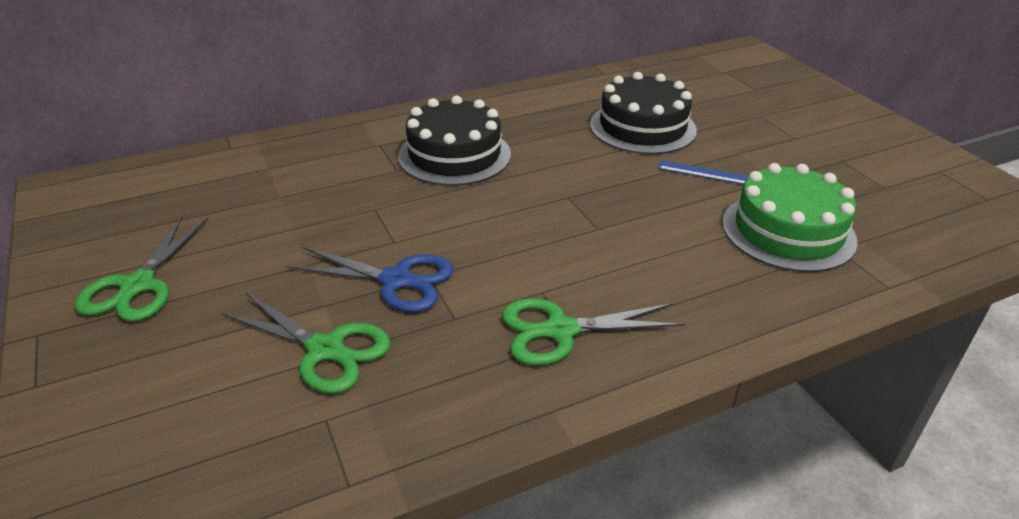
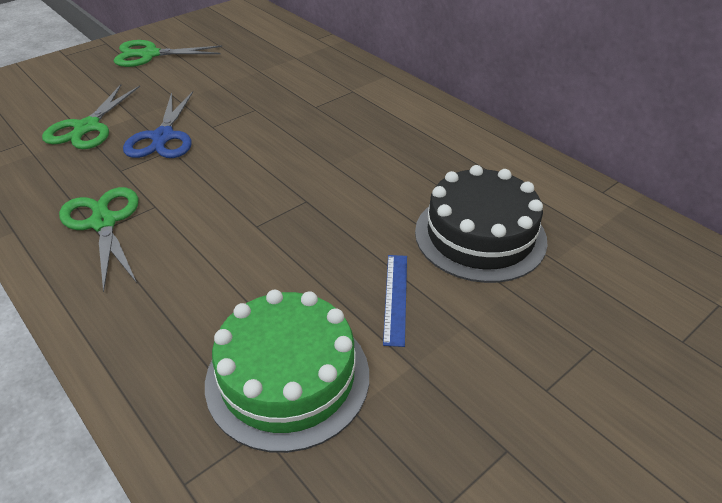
camera: 75 degrees right, 5 degrees up
black cake [398,96,511,186] -> none

